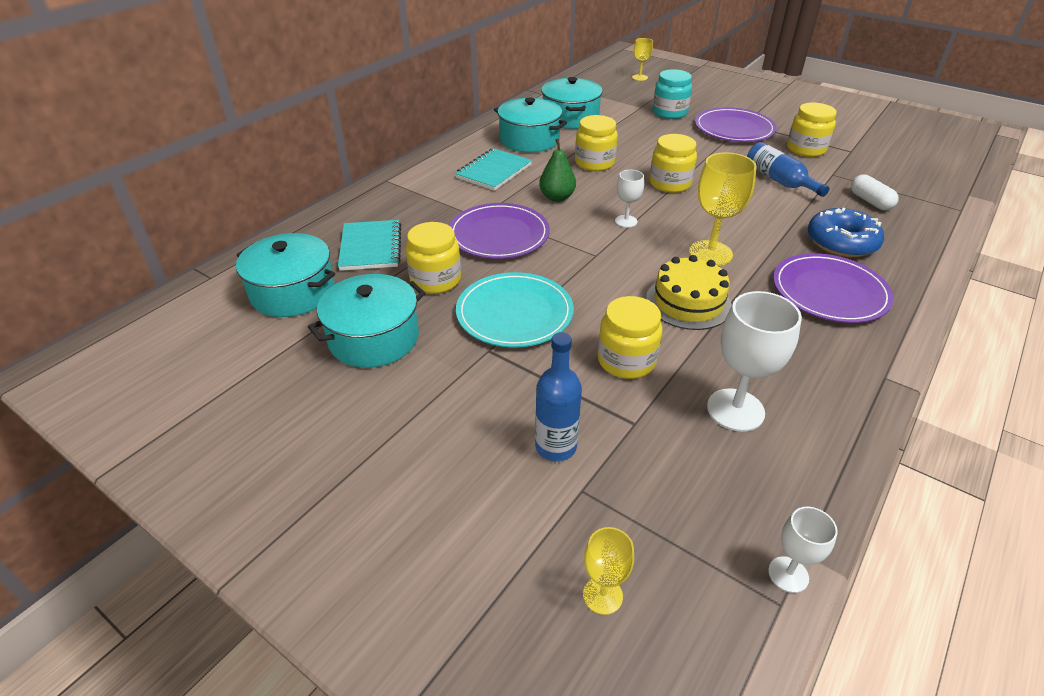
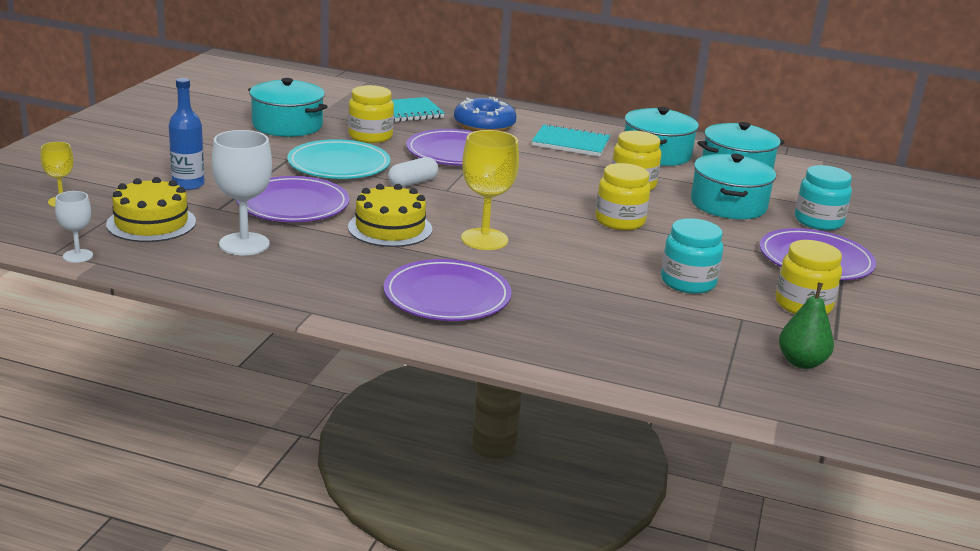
camera: 70 degrees right, 15 degrees down
turquoise pot [236,233,335,317] -> turquoise pot moved to [691,154,776,219]
green pear [539,138,576,202] -> green pear moved to [779,282,834,369]
yellow jar [598,296,663,379] -> purple plate [236,176,349,222]
white goblet [615,170,644,228] -> none
yellow goblet [632,38,653,81] -> none
blue bottle [747,142,829,197] -> turquoise jar [661,218,723,294]
blue donut [808,207,884,257] -> blue donut moved to [454,97,517,132]
white capsule [851,174,899,210] -> white capsule moved to [388,157,438,187]
none -> yellow cake [106,177,196,242]

